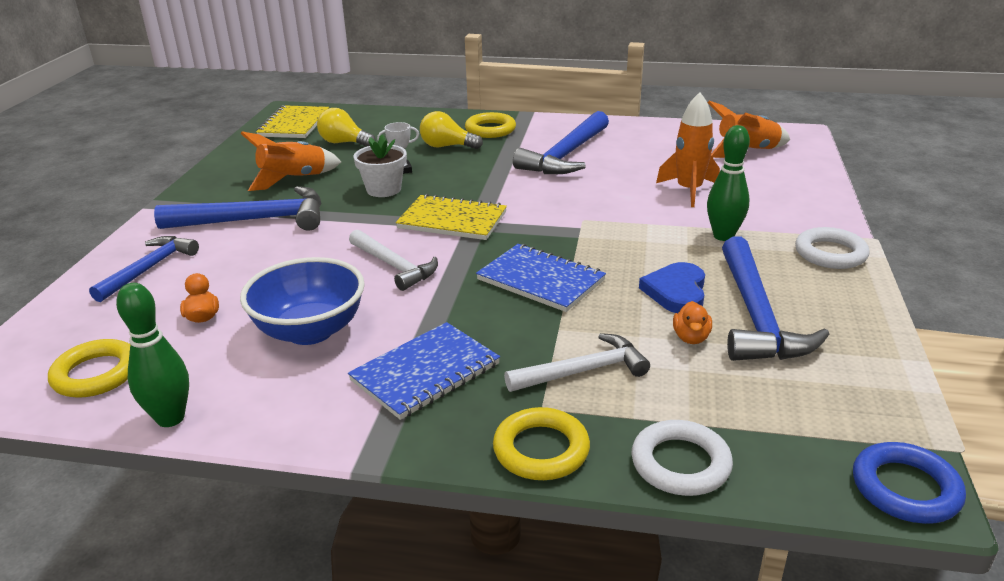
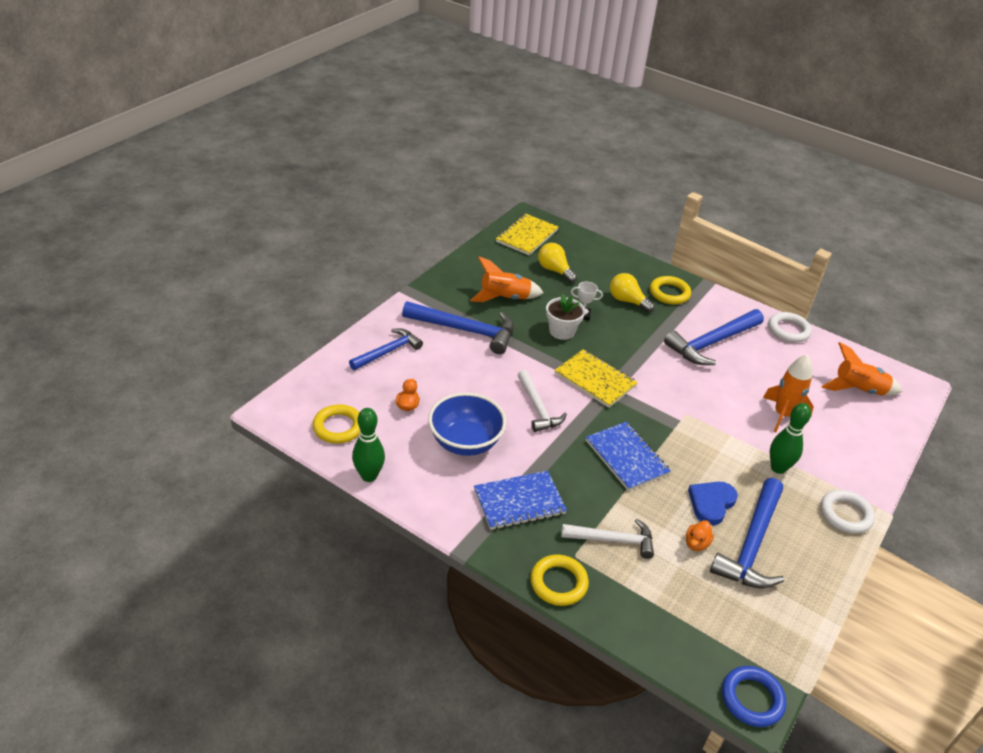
camera: 20 degrees right, 10 degrees up
white ring [631,420,733,496] -> white ring moved to [768,312,812,343]

